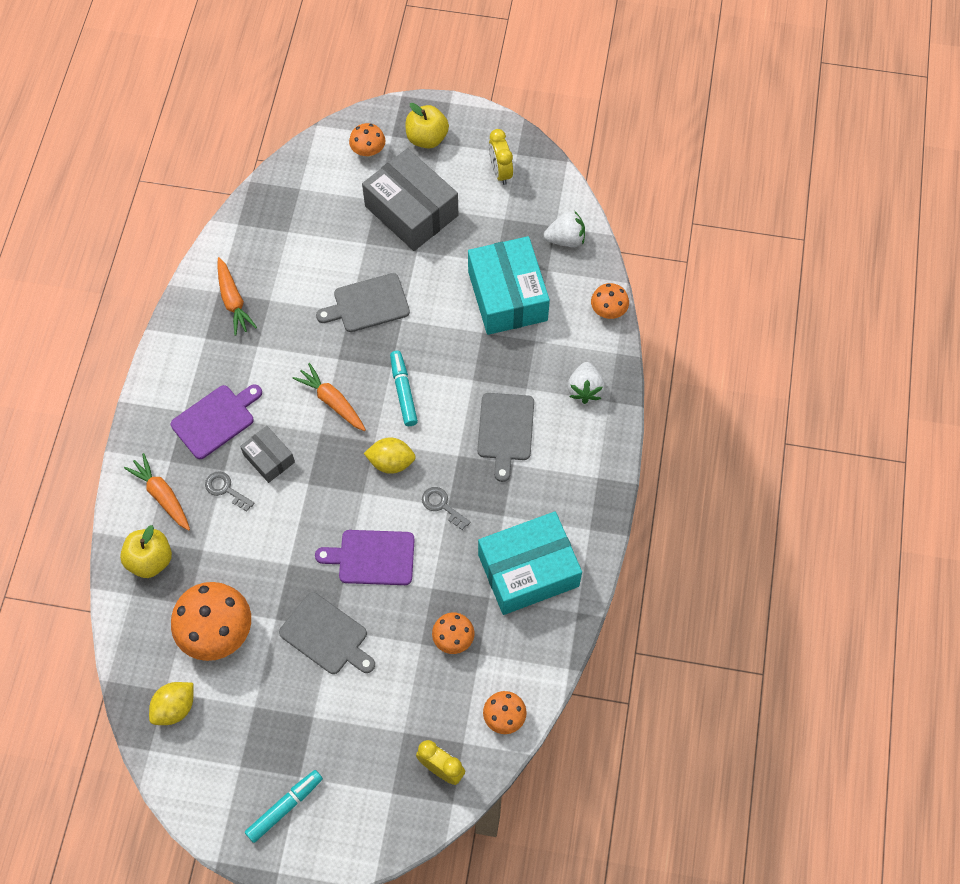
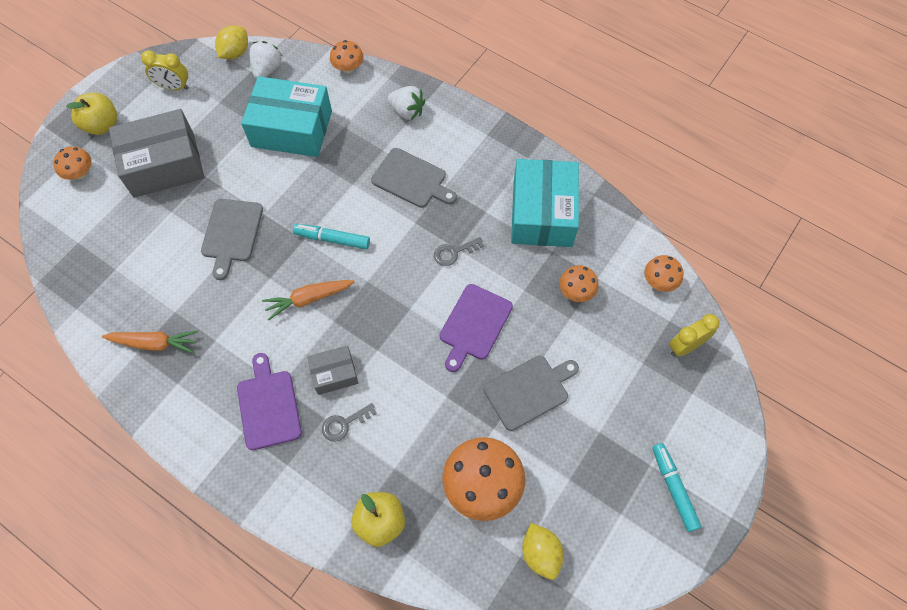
camera: 65 degrees left, 0 degrees up
orange carrot [124,453,190,531] -> none
yellow lemon [364,438,416,474] -> yellow lemon moved to [215,25,248,59]

